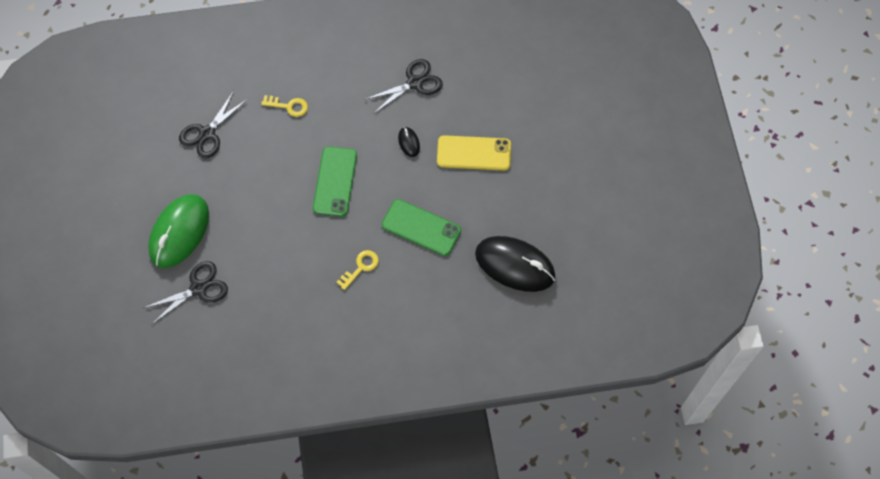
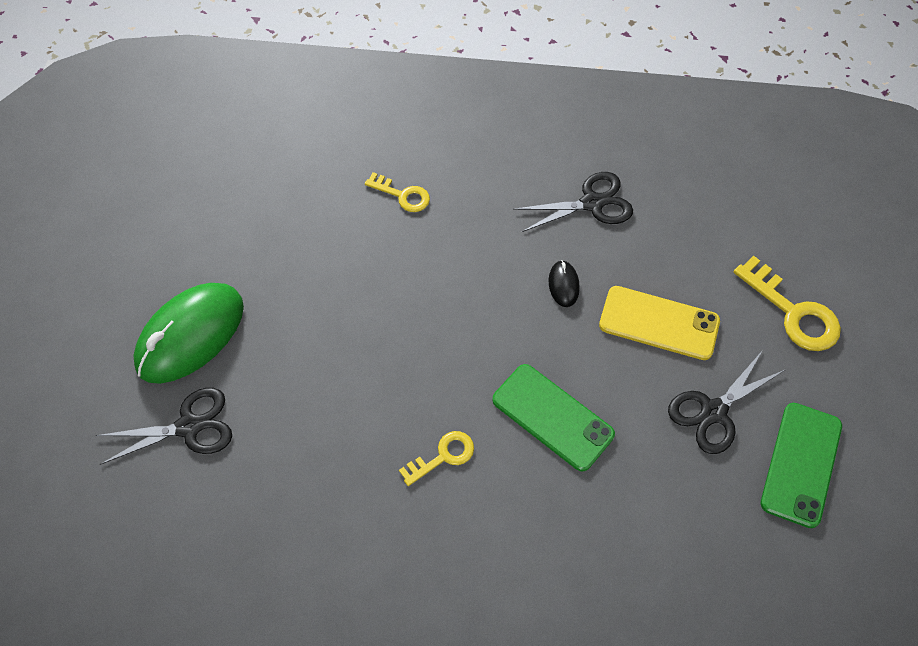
camera: 15 degrees right, 5 degrees down
black scissors [179,91,248,158] -> black scissors moved to [668,350,785,454]
green phone [313,147,357,217] -> green phone moved to [761,403,842,528]
black mouse [475,236,555,292] -> none
none -> yellow key [734,256,841,351]

